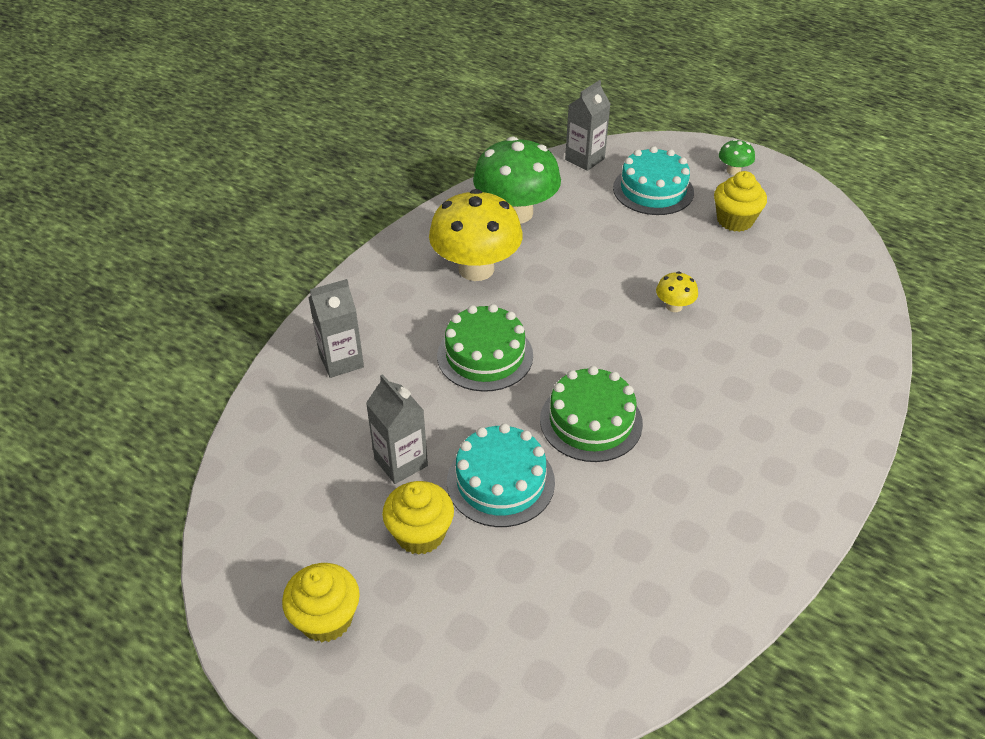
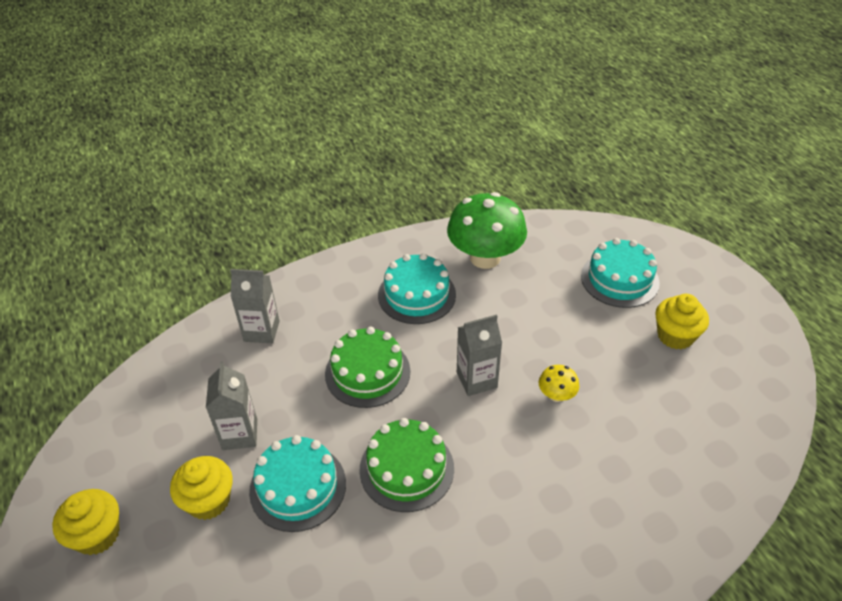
camera: 30 degrees right, 0 degrees up
yellow mushroom [429,189,523,281] -> turquoise cake [378,253,456,324]
grey carton [565,80,610,171] -> grey carton moved to [457,314,502,396]
green mushroom [719,139,755,175] -> none

